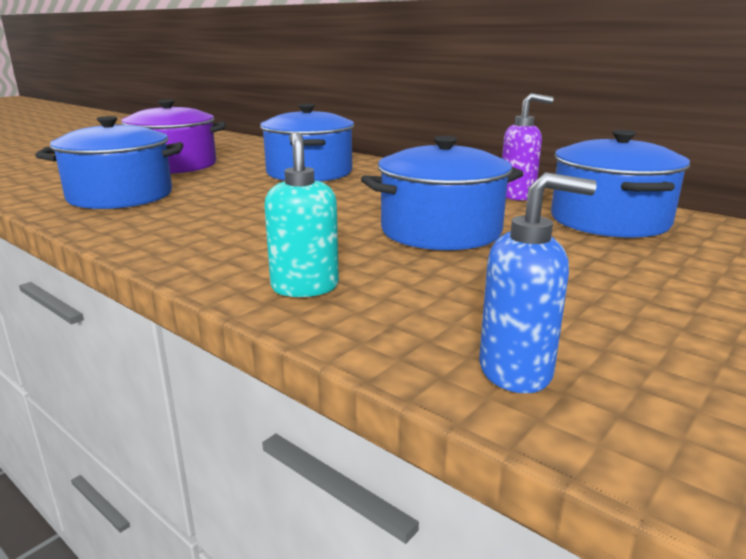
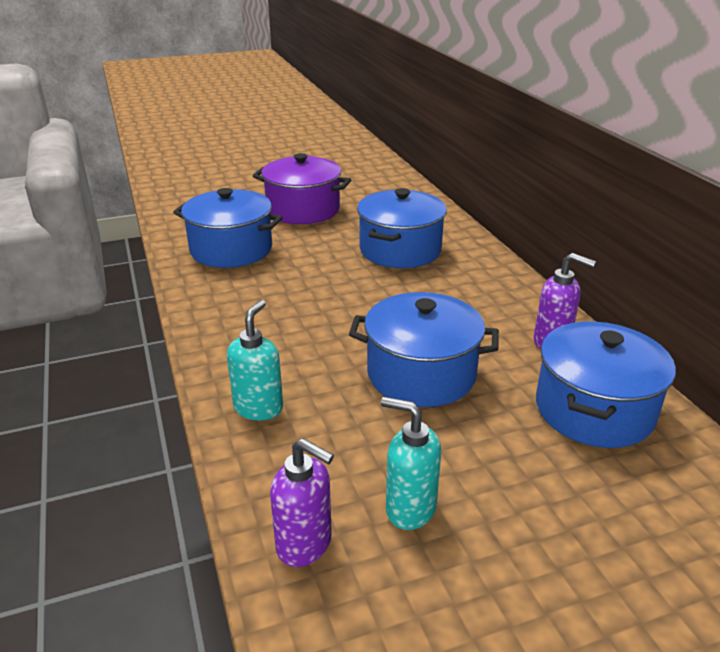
camera: 30 degrees right, 10 degrees up
blue soap dispenser [479,172,597,393] -> purple soap dispenser [270,438,334,567]
none -> turquoise soap dispenser [381,397,441,530]

